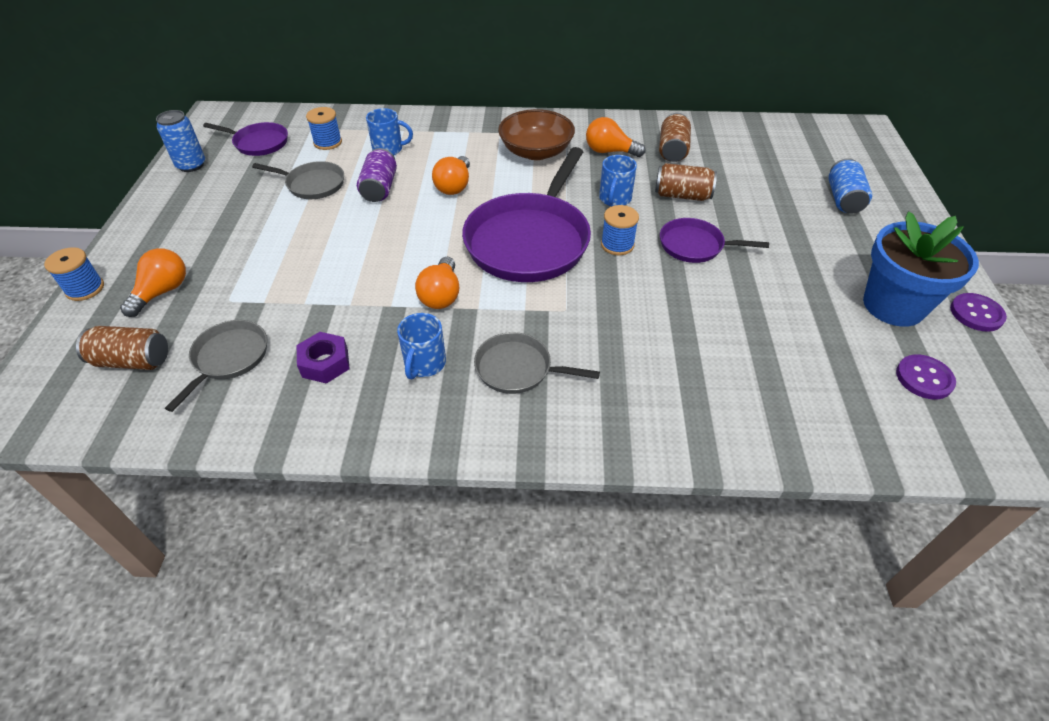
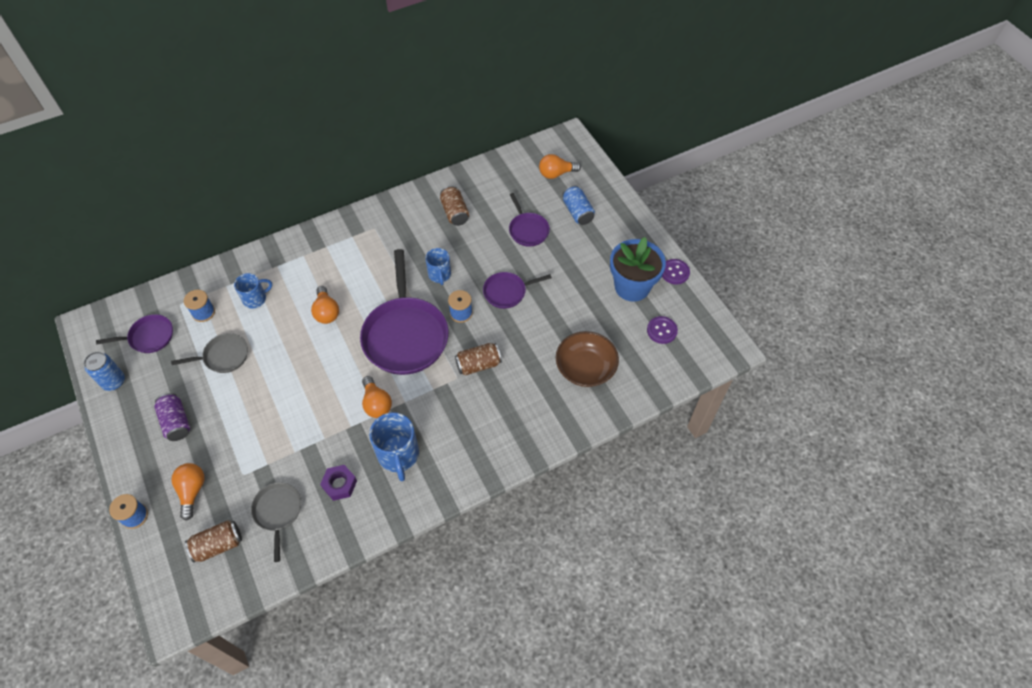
camera: 30 degrees left, 10 degrees up
purple can [357,148,397,202] -> purple can moved to [154,393,190,441]
blue mug [397,313,446,379] -> blue mug [369,412,419,481], size x1.59
grey pan [474,332,600,394] -> none
brown bowl [498,109,575,160] -> brown bowl moved to [556,331,619,387]
orange light bulb [586,117,645,157] -> orange light bulb moved to [539,154,581,179]
brown can [655,163,717,201] -> brown can moved to [455,343,502,375]
none -> purple pan [509,193,550,247]

